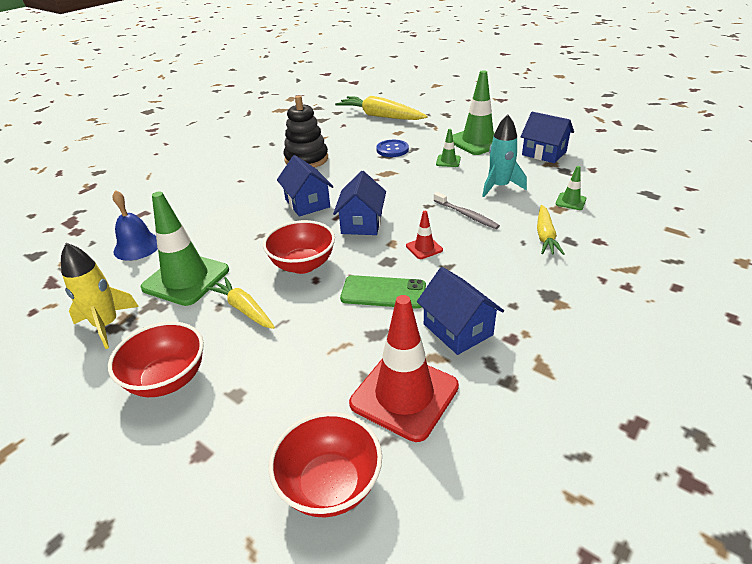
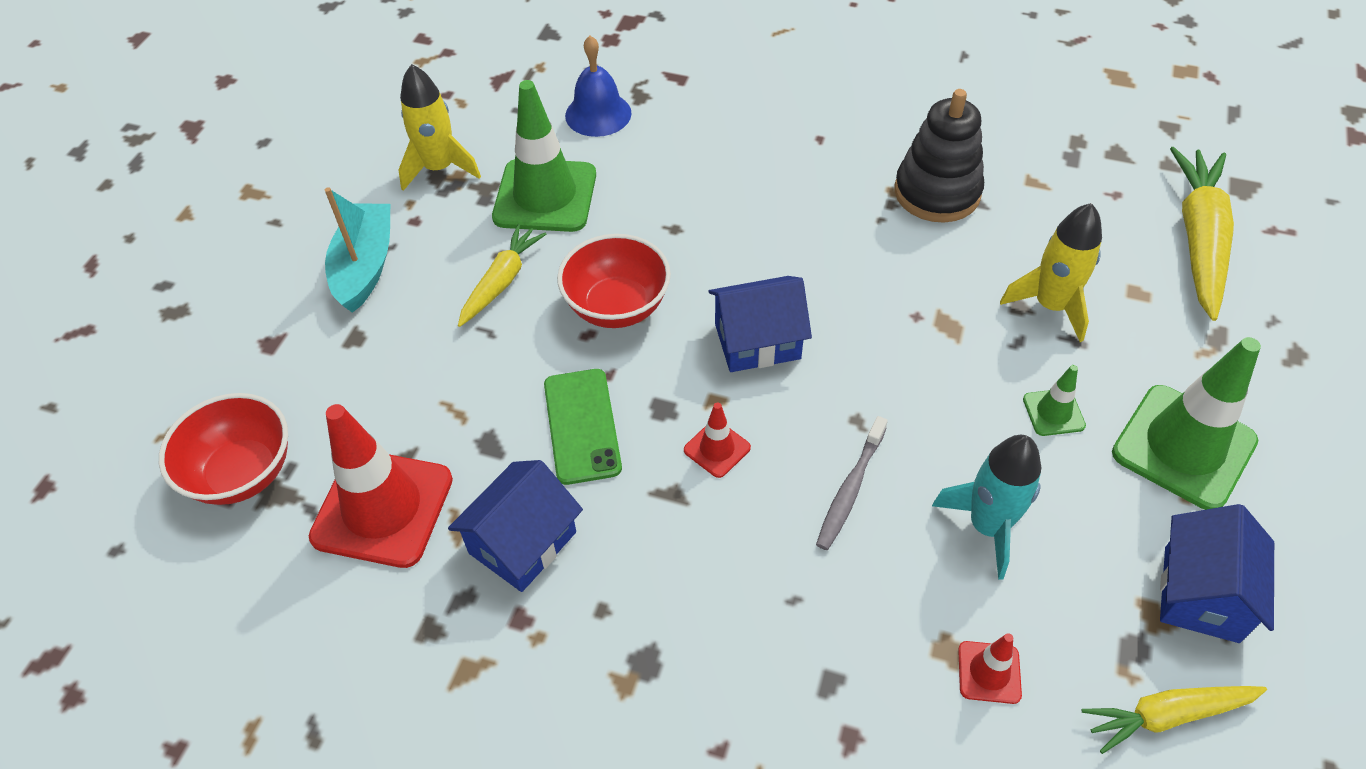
camera: 70 degrees right, 15 degrees up
red bowl [108,321,204,397] -> turquoise boat [325,187,390,313]
blue house [277,155,334,217] -> none
blue button [376,140,409,157] -> yellow rocket [1000,203,1102,342]
yellow carrot [537,205,564,255] -> yellow carrot moved to [1082,686,1267,754]
green traffic cone [555,166,586,210] -> red traffic cone [958,633,1022,704]

